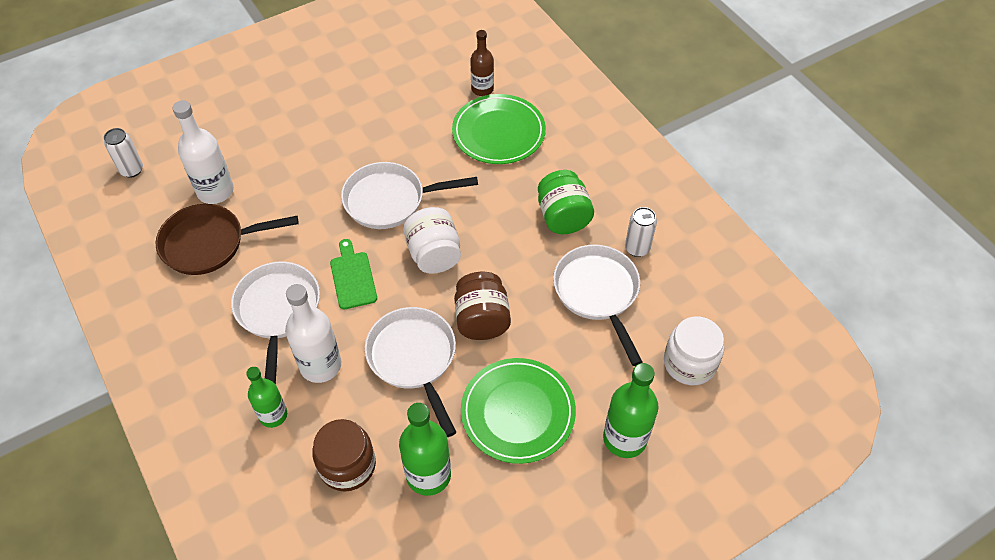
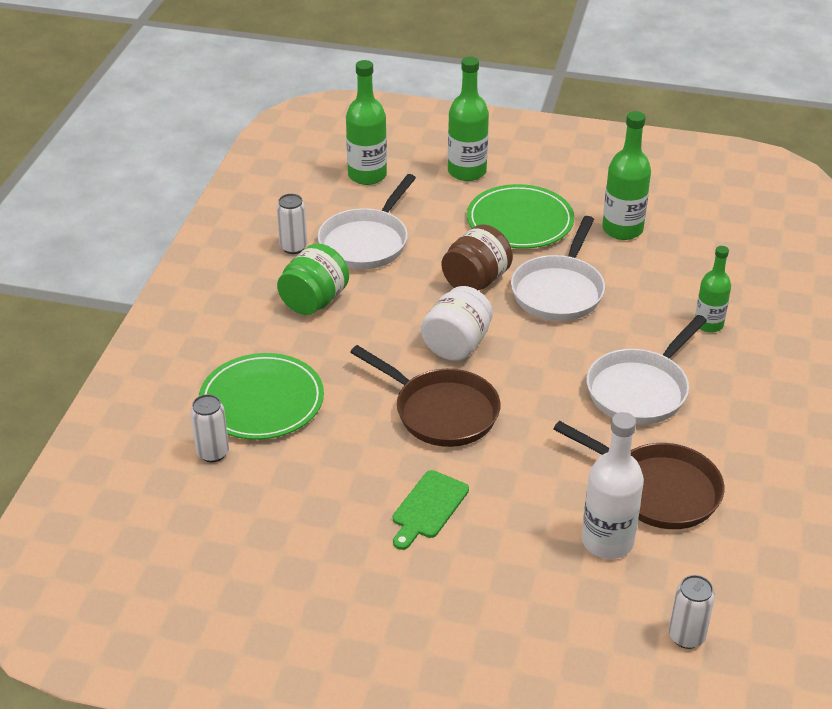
camera: 135 degrees left, 15 degrees down
white bottle [285,284,341,383] -> none
brown jar [312,419,376,491] -> none
green cutting board [330,239,377,309] -> green cutting board moved to [393,470,469,550]
white pan [341,162,478,229] -> brown pan [350,345,500,447]
brown bottle [470,30,494,96] -> white can [190,394,229,462]
white jar [664,317,724,385] -> green bottle [346,60,387,185]

